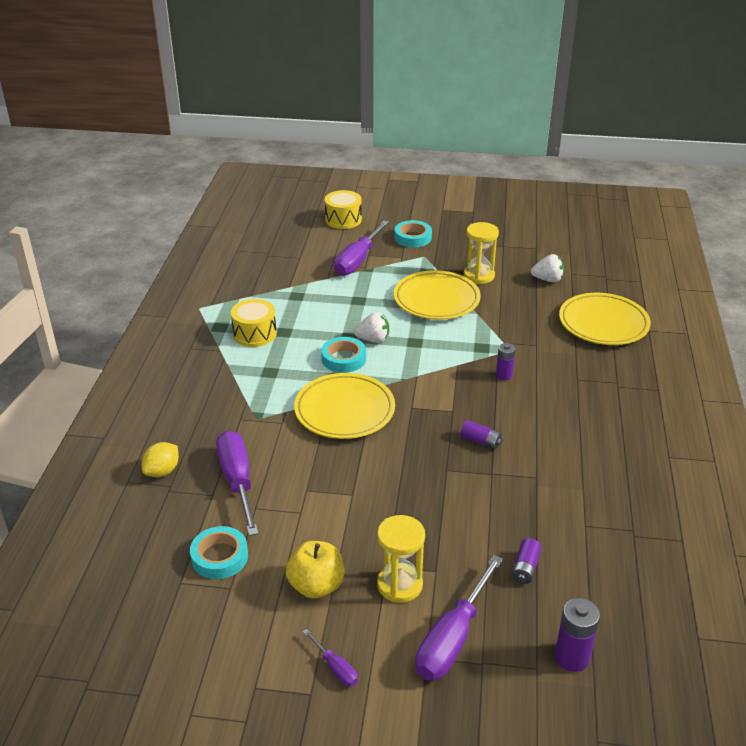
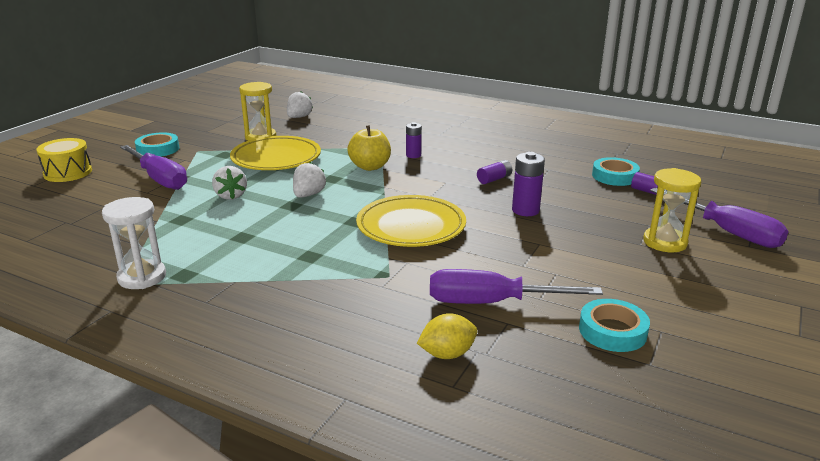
camera: 70 degrees left, 10 degrees down
yellow lemon [142,442,179,477] -> yellow lemon turned 75 degrees counterclockwise [417,313,477,359]
yellow drum [231,299,277,347] -> none
yellow apple [286,541,344,598] -> yellow apple moved to [347,125,391,171]
purple screwdriver [303,629,358,686] -> none
turquoise tape [321,337,366,373] -> turquoise tape moved to [592,157,640,186]
purple battery [555,598,600,672] -> purple battery moved to [512,152,545,216]
yellow plate [559,293,651,345] -> none
none -> white hourglass [102,197,166,289]
none -> white strawberry [212,166,247,200]

